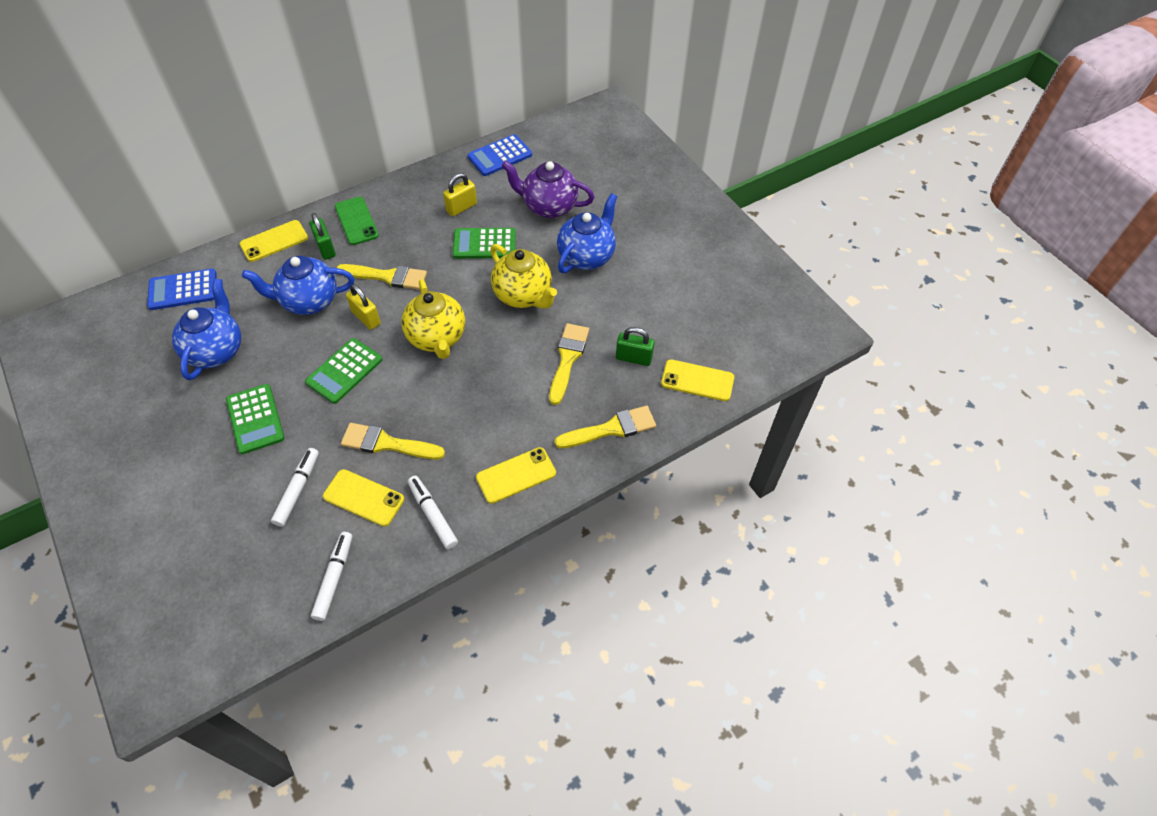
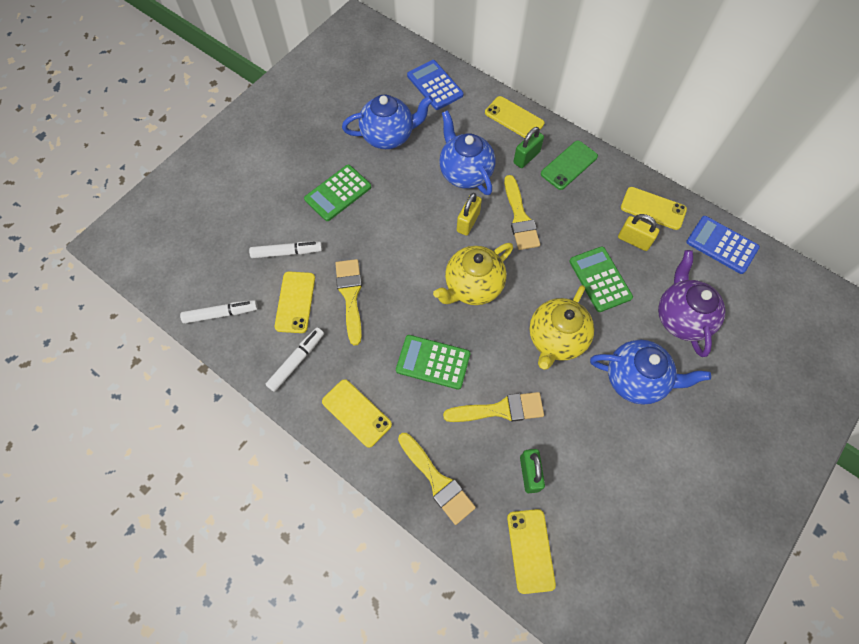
camera: 70 degrees right, 10 degrees up
green calculator [305,338,383,404] -> green calculator moved to [396,335,470,390]
none -> yellow phone [621,187,687,230]

